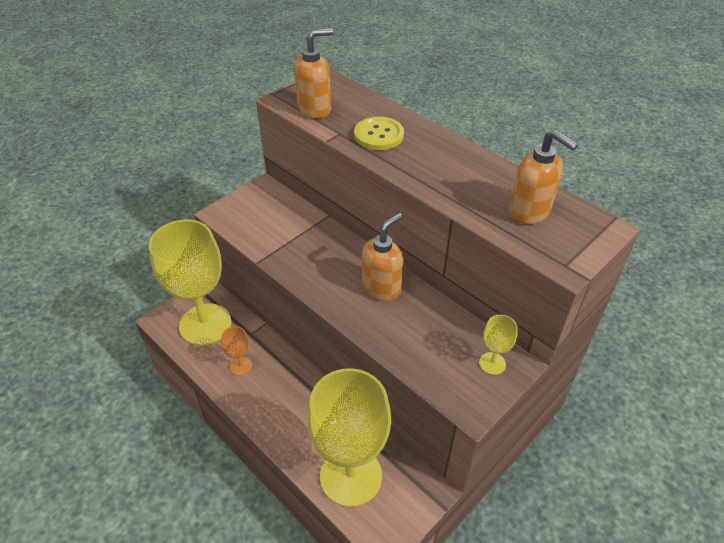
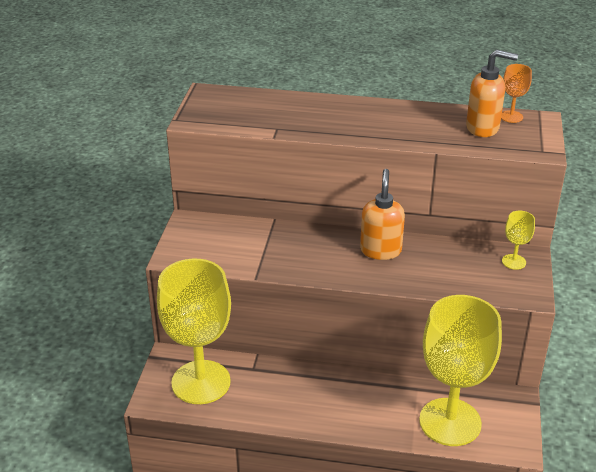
camera: 35 degrees left, 10 degrees down
orange goblet [221,326,252,376] -> orange goblet moved to [501,64,532,123]
orange soap dispenser [295,28,333,119] -> none
yellow button [354,117,404,150] -> none

